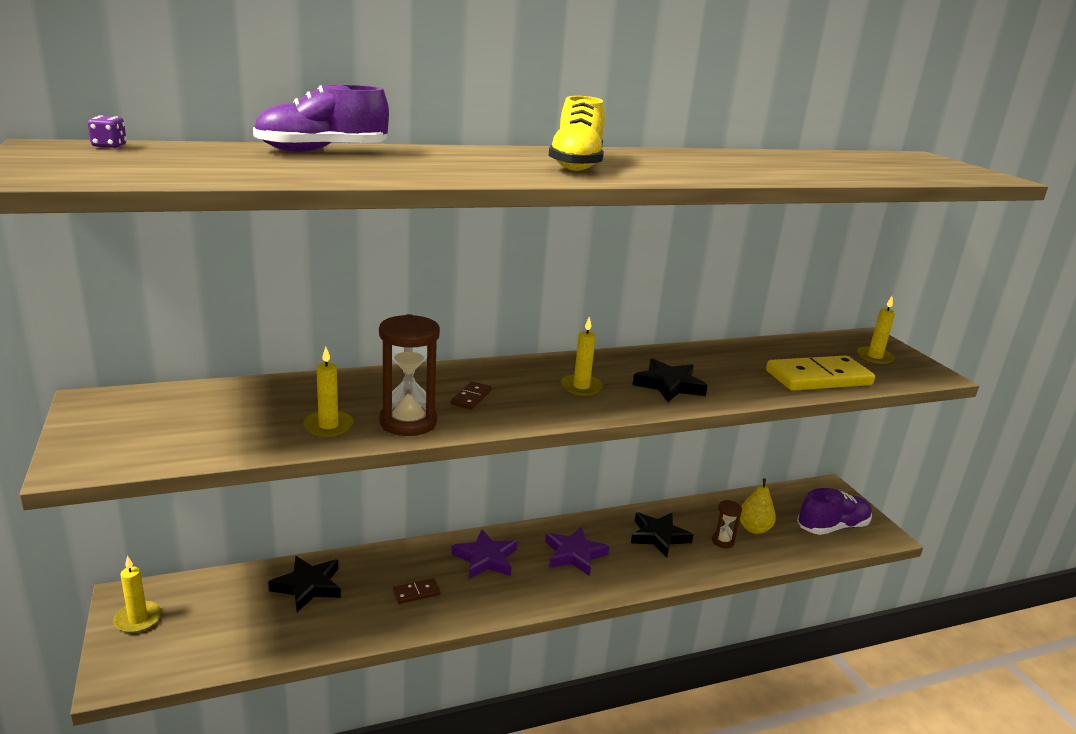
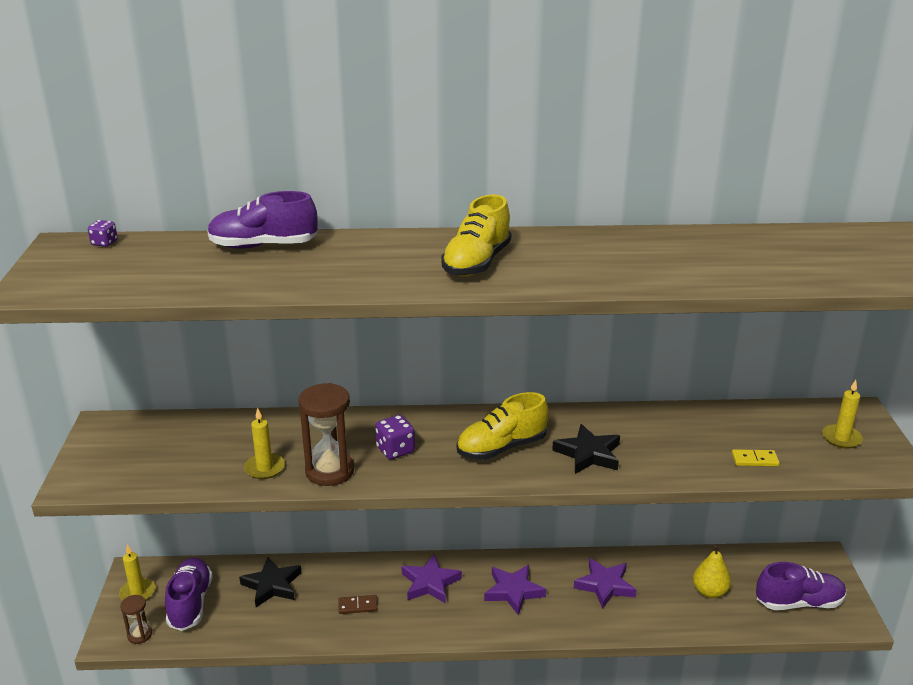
camera: 20 degrees right, 5 degrees up
brown domino [451,381,492,410] -> purple dice [375,415,415,459]
yellow candle [561,317,603,396] -> yellow shoe [457,392,548,460]
black star [631,512,693,557] -> purple star [574,558,636,609]
brown hourglass [712,500,742,548] -> brown hourglass moved to [120,595,152,644]
yellow domino [766,356,875,391] -> yellow domino [732,449,779,466], size x0.44
none -> purple shoe [165,557,213,631]

